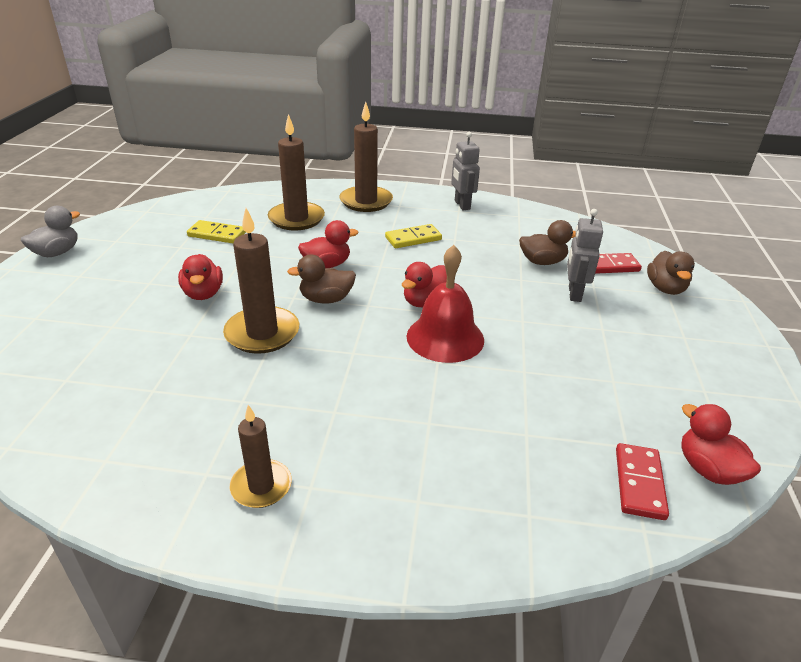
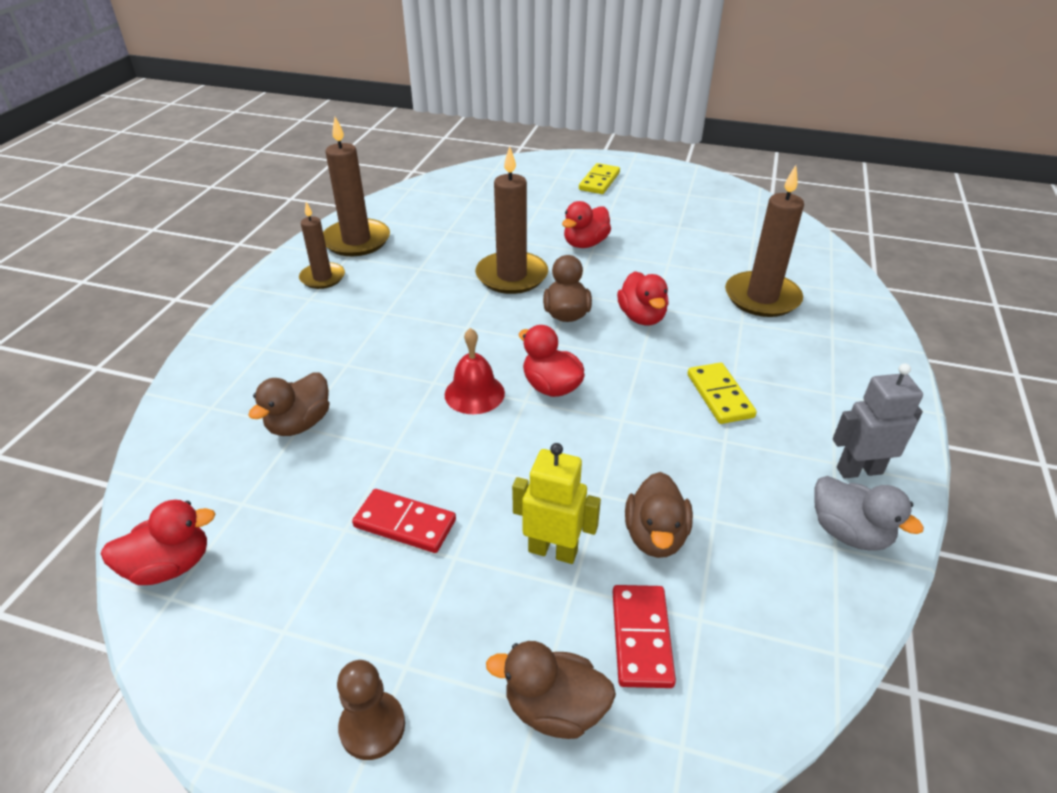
camera: 100 degrees right, 5 degrees up
grey duck [21,206,80,257] -> grey duck moved to [814,476,924,551]
red duck [178,254,223,300] -> red duck turned 45 degrees counterclockwise [562,201,611,248]
yellow domino [187,220,246,243] -> yellow domino moved to [579,163,620,194]
brown candle [340,102,393,212] -> brown candle moved to [323,117,390,256]
red bell [407,245,484,363] -> red bell [445,328,505,414], size x0.65
grey robot [567,209,603,302] -> yellow robot [512,443,601,564]
red domino [616,443,669,520] -> red domino moved to [352,489,456,553]
none -> brown duck [248,372,329,436]
none -> brown pawn [337,660,405,760]

